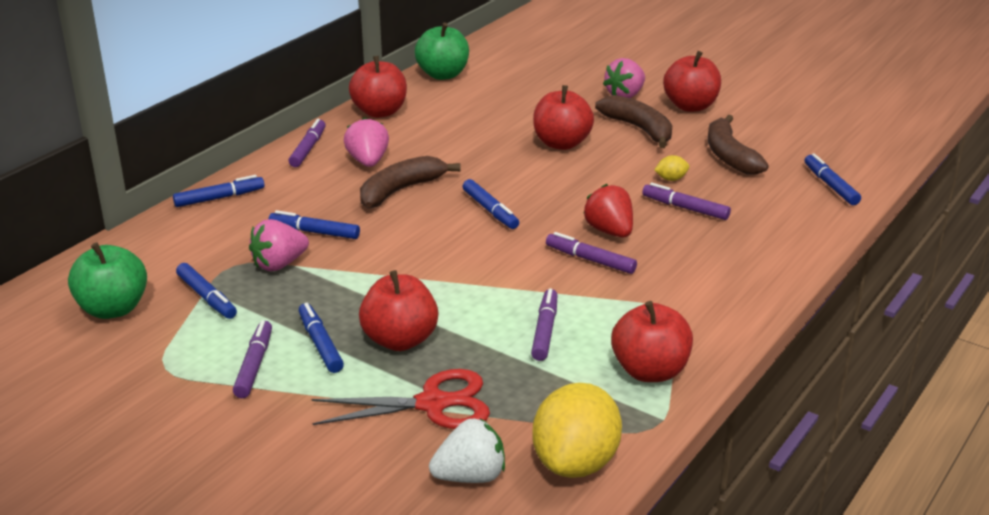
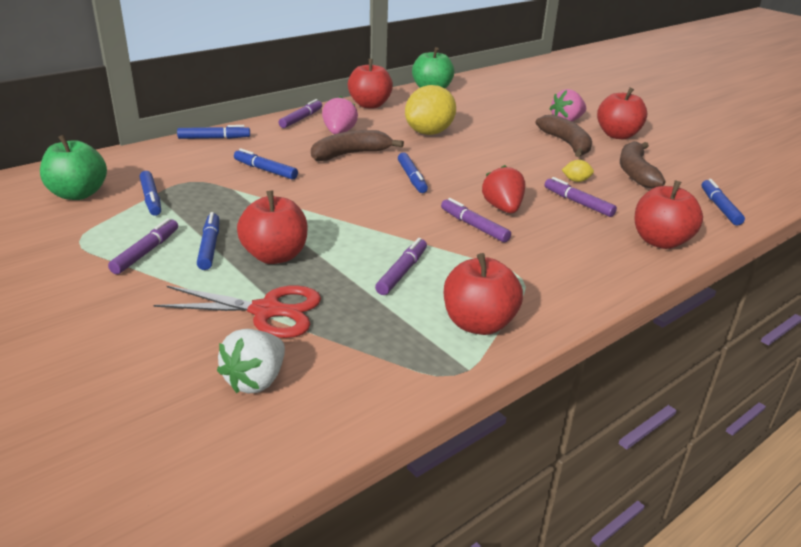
camera: 15 degrees right, 0 degrees up
pink strawberry [249,219,309,271] -> none
white strawberry [429,418,505,483] -> white strawberry turned 120 degrees clockwise [217,329,285,394]
yellow lemon [532,383,622,478] -> yellow lemon moved to [405,85,456,135]
red apple [533,85,594,150] -> red apple moved to [635,180,703,249]

